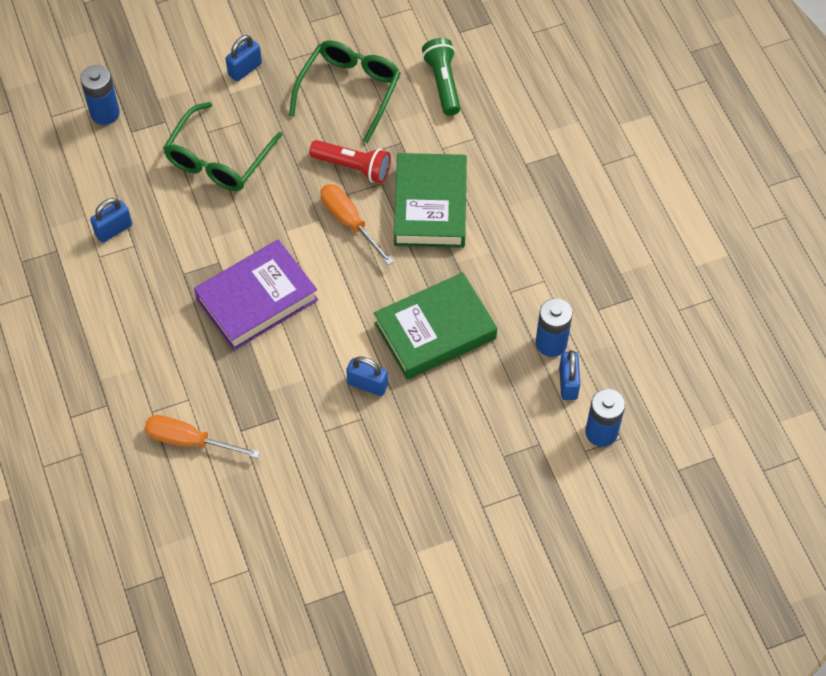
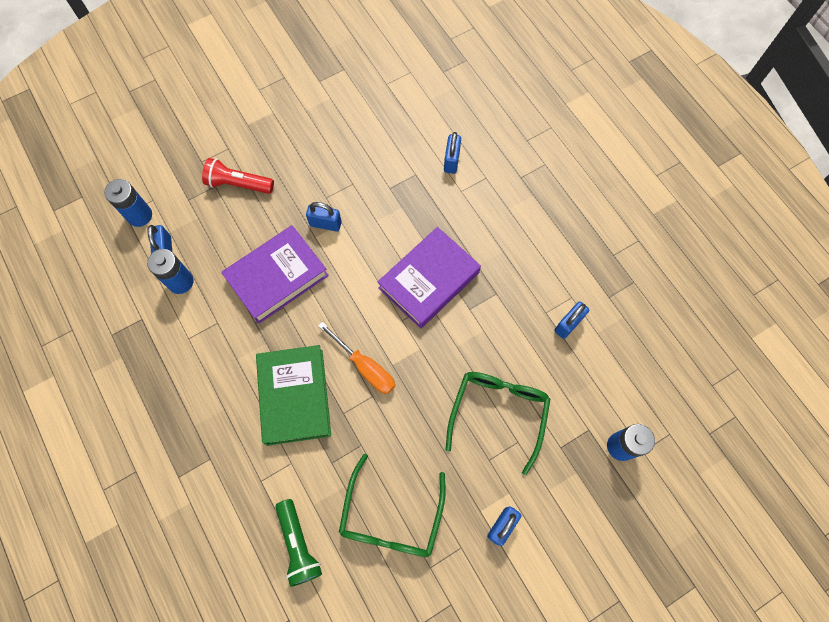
camera: 170 degrees right, 10 degrees up
orange screwdriver [144,415,260,458] -> blue padlock [444,132,461,174]
red flashlight [309,140,391,183] -> red flashlight moved to [202,158,274,194]
green book [374,272,497,380] -> purple book [221,225,329,324]

